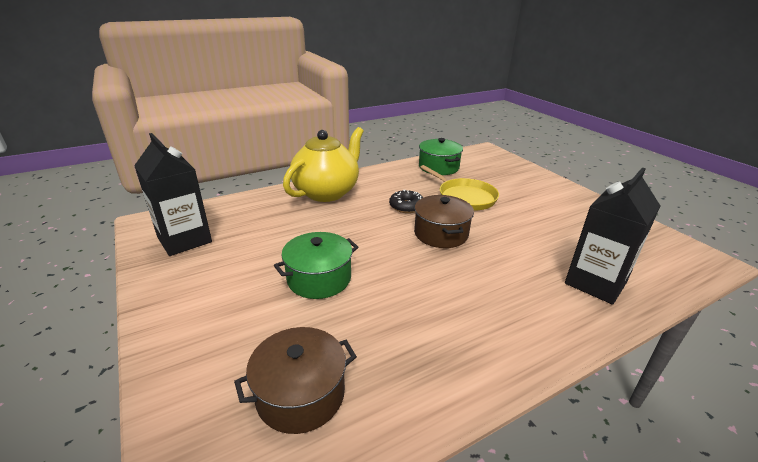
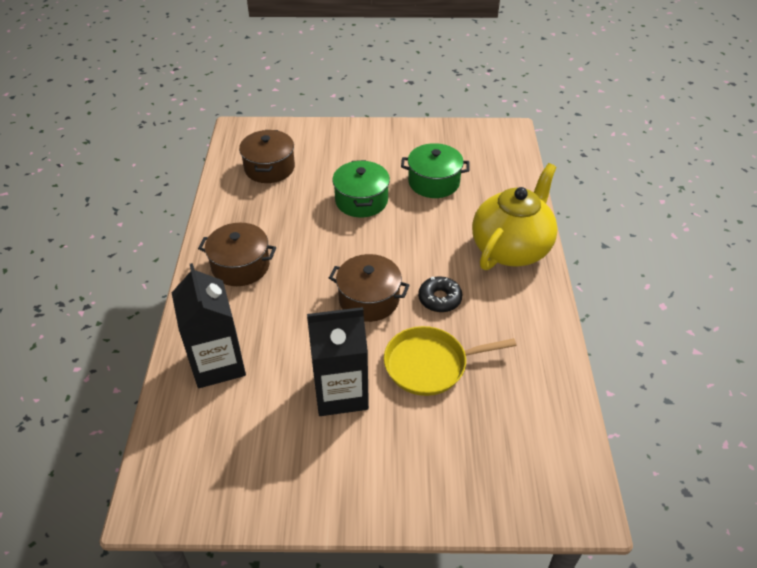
camera: 120 degrees right, 15 degrees up
black carton [134,133,212,256] -> black carton moved to [307,307,369,416]
yellow teapot [283,127,364,202] -> yellow teapot turned 120 degrees counterclockwise [472,163,558,270]
green pot [419,138,463,175] -> green pot moved to [401,143,469,198]
none -> brown pot [198,223,276,286]

